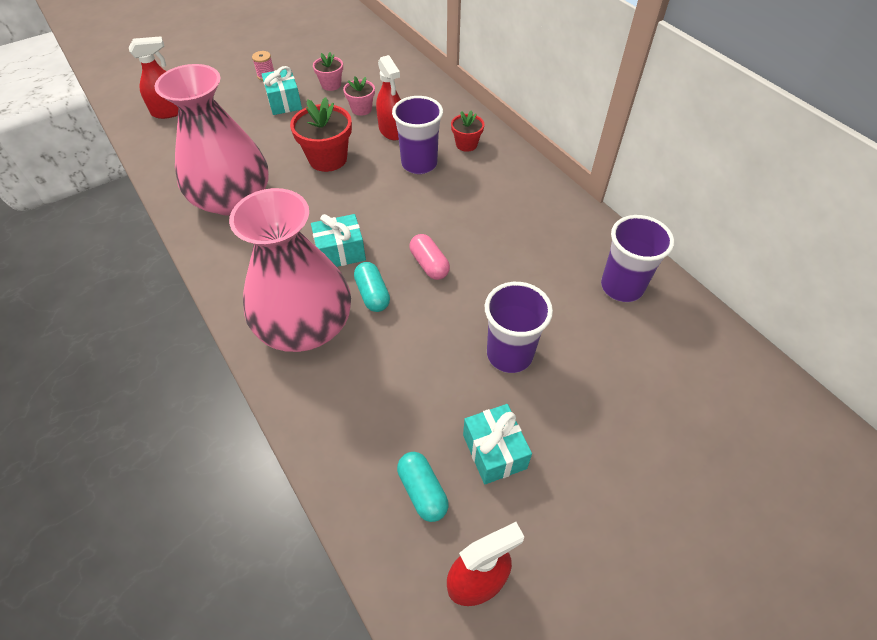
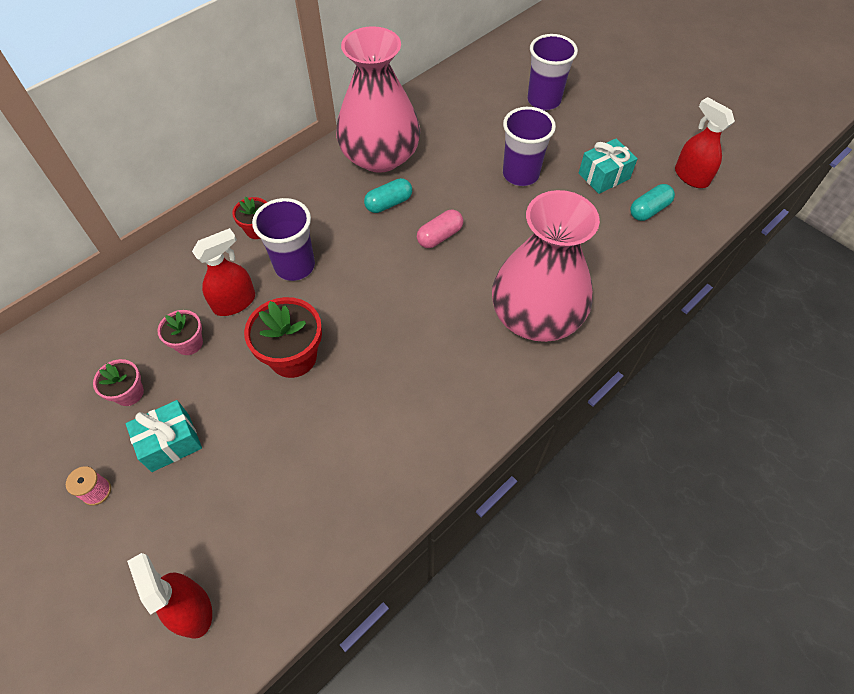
camera: 100 degrees left, 5 degrees up
pink vase [154,64,269,216] -> pink vase moved to [336,26,421,173]
turquoise gift [311,214,366,267] -> none
turquoise capsule [354,262,390,312] -> turquoise capsule moved to [364,178,412,213]
purple cup [601,215,674,302] -> purple cup moved to [527,34,578,110]

